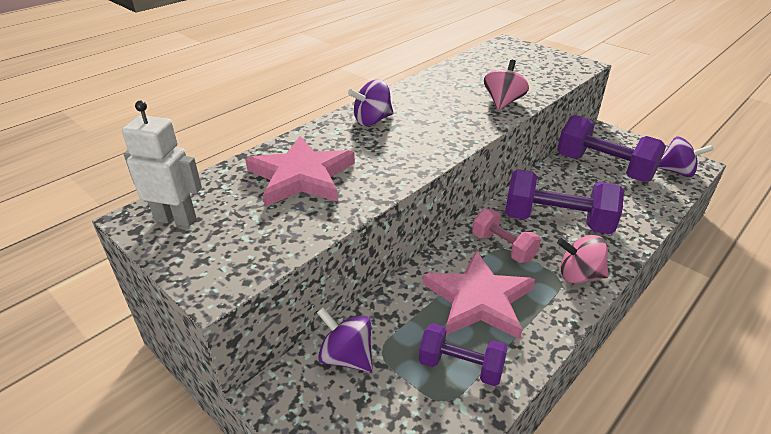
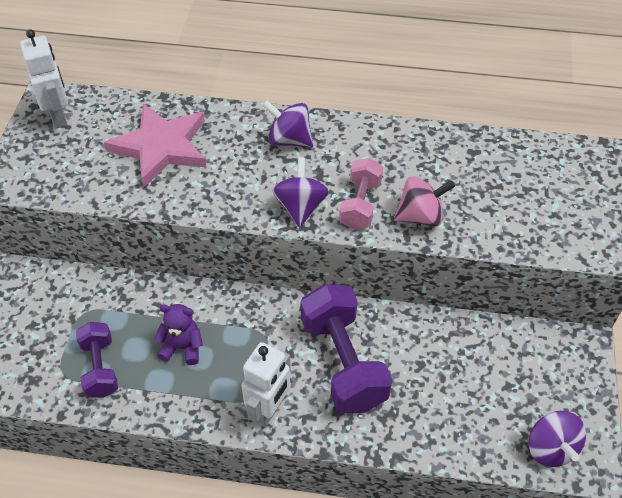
camera: 55 degrees right, 15 degrees up
purple spinning top [317,307,373,372] -> purple spinning top moved to [272,157,329,228]
pink star [423,250,535,339] -> purple teddy bear [154,304,203,365]
pink dumbbell [472,209,541,263] -> pink dumbbell moved to [339,158,383,230]
purple dumbbell [557,115,666,182] -> none
pink spinning top [557,235,609,283] -> white robot [241,342,291,427]

